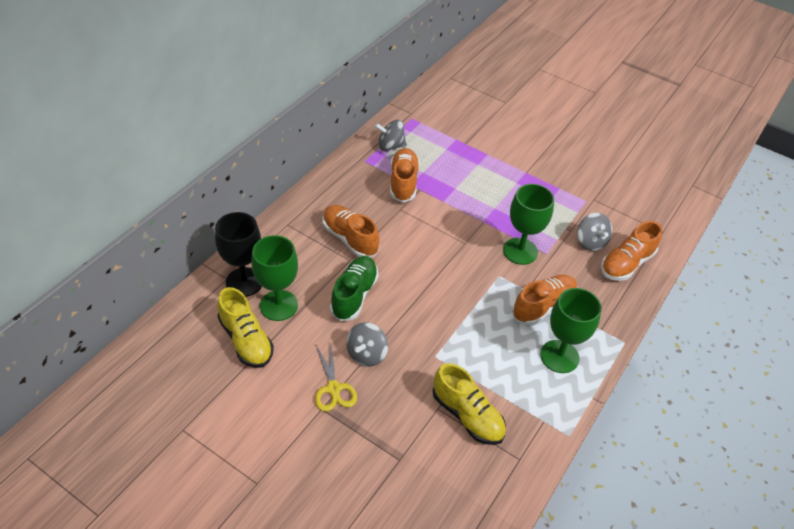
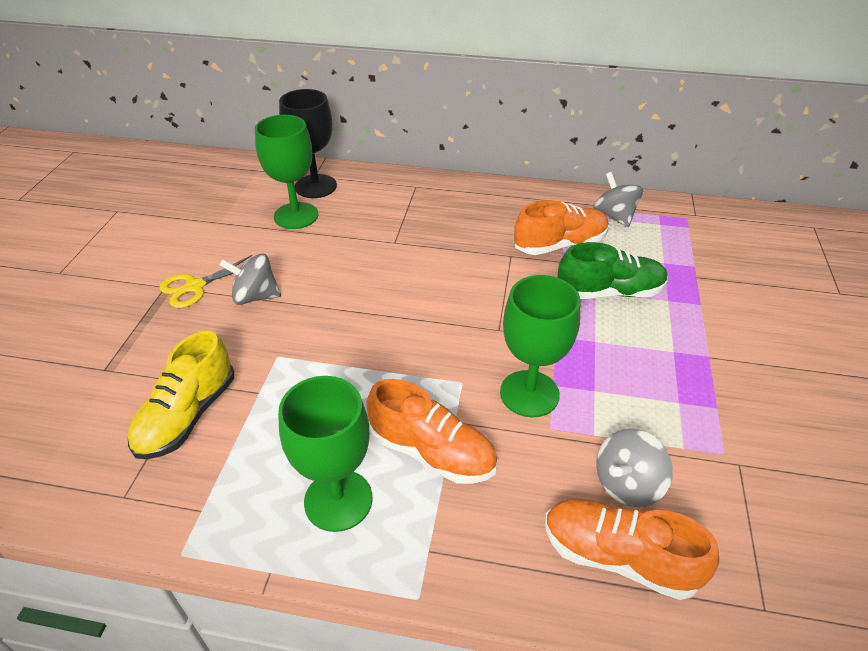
camera: 70 degrees right, 5 degrees down
yellow shoe [217,287,274,368] -> none
orange shoe [322,205,379,257] -> none
green shoe [330,256,379,321] -> green shoe moved to [558,242,668,299]

